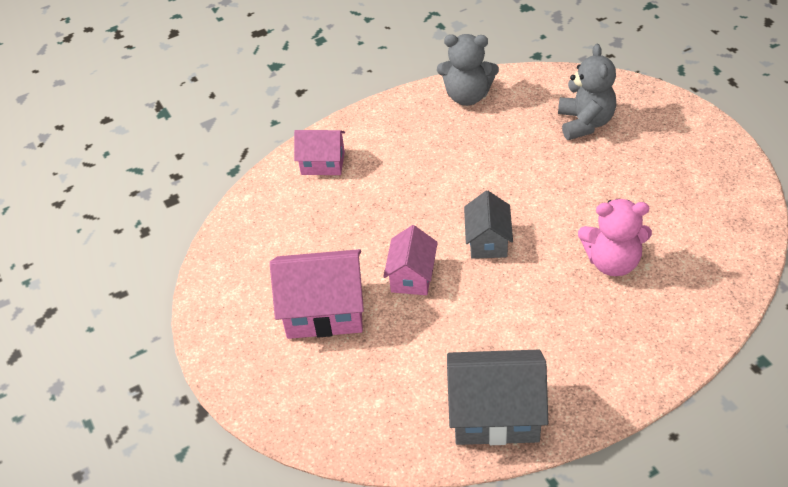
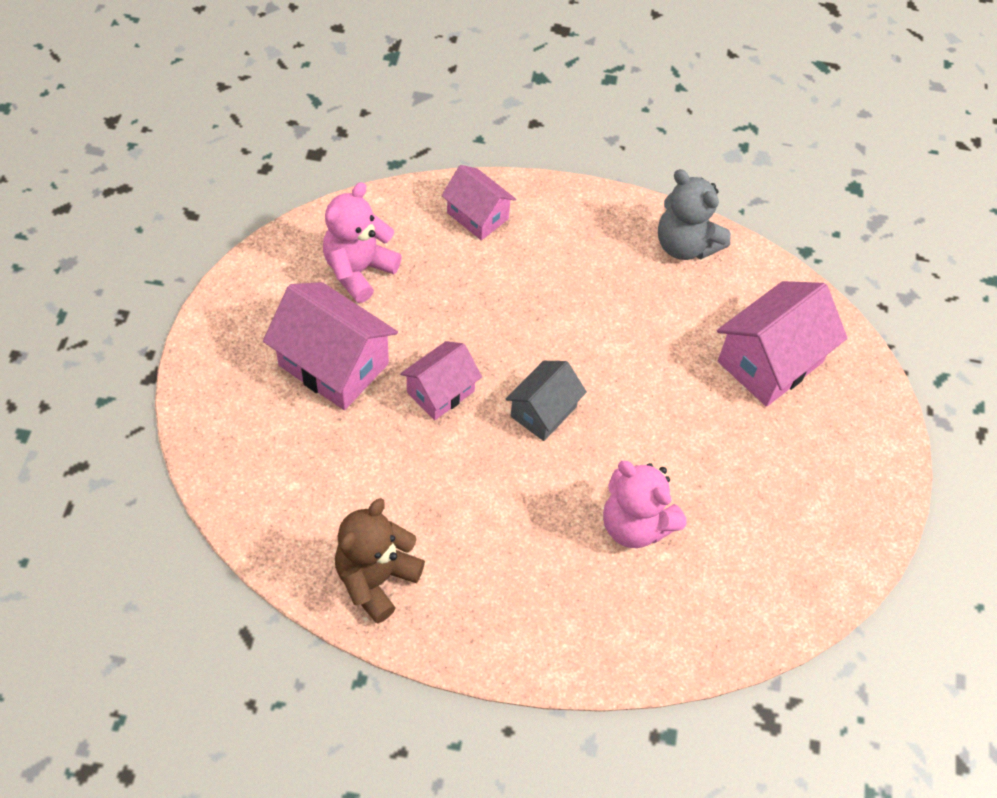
camera: 30 degrees right, 10 degrees up
grey house [447,350,548,445] -> brown teddy bear [335,498,425,624]
grey teddy bear [558,44,616,140] -> pink house [717,281,847,407]
none -> pink teddy bear [323,182,402,303]

